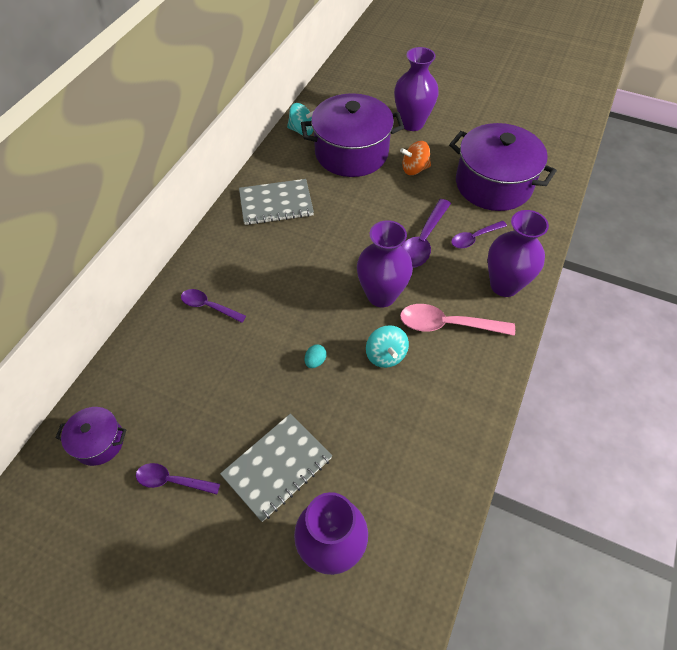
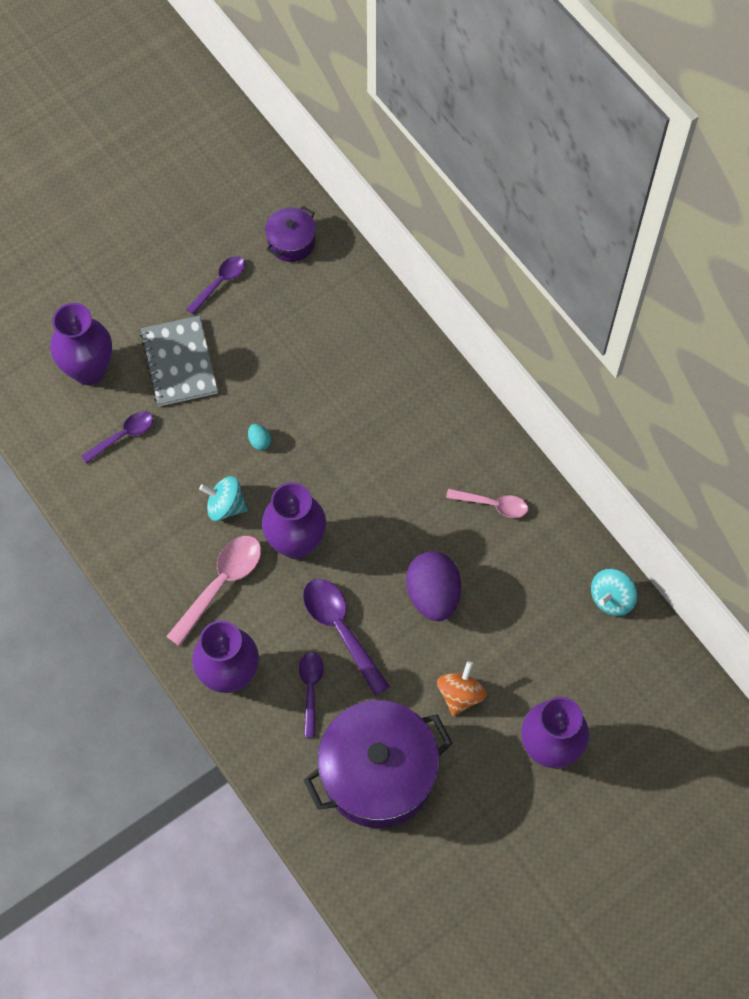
camera: 120 degrees right, 10 degrees up
purple spoon [181,289,246,323] -> purple spoon moved to [81,411,153,464]
grey notebook [239,179,314,225] -> pink spoon [446,489,528,518]
purple pot [301,93,404,177] -> none
none -> purple egg [406,551,461,621]

